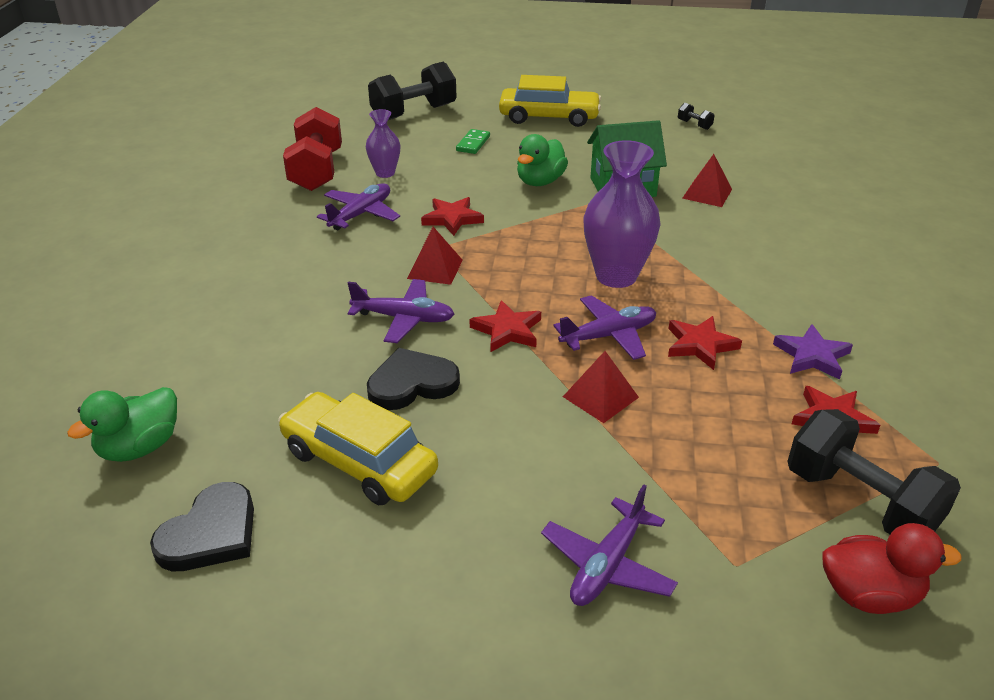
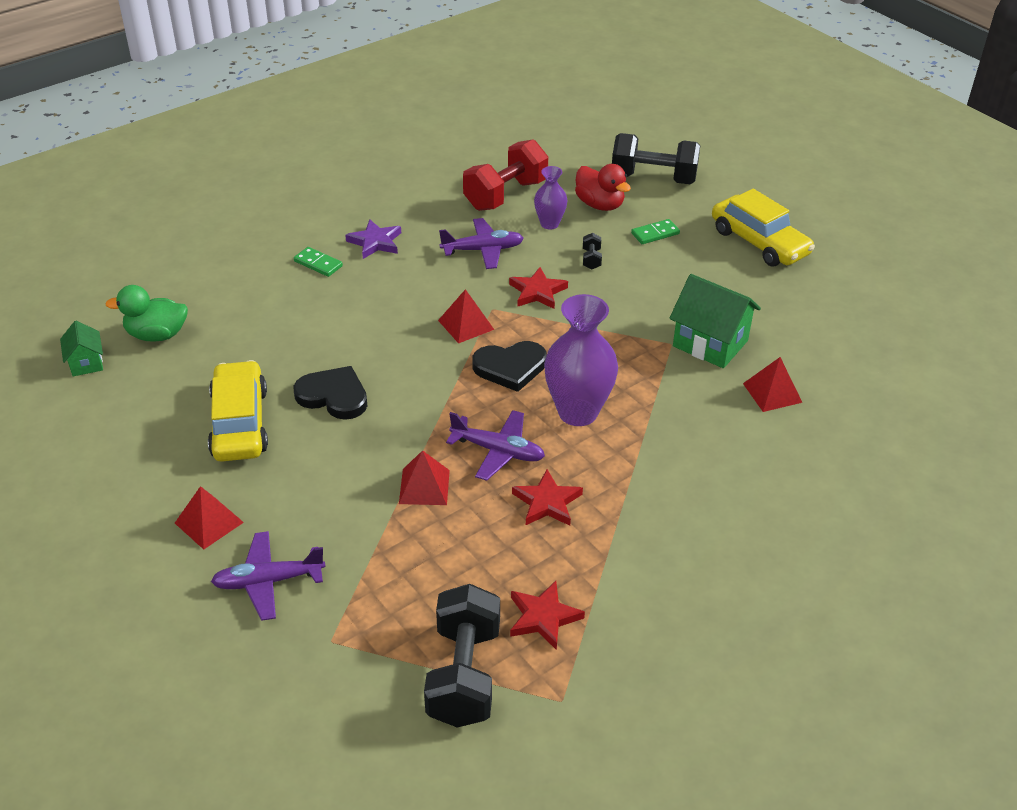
camera: 45 degrees right, 5 degrees up
black heart [150,482,254,571] -> black heart moved to [472,341,547,392]
purple plane [348,279,454,343] -> none
red star [470,300,541,352] -> none
green duck [517,134,568,186] -> none
black dumbbell [678,103,715,130] -> black dumbbell moved to [583,233,602,269]
purple star [773,324,853,380] -> purple star moved to [345,219,401,259]
red duck [823,523,962,614] -> red duck moved to [575,164,631,211]
none -> green house [60,321,103,376]
none -> red pyramid [175,486,244,549]
none -> green domino [294,247,343,277]

